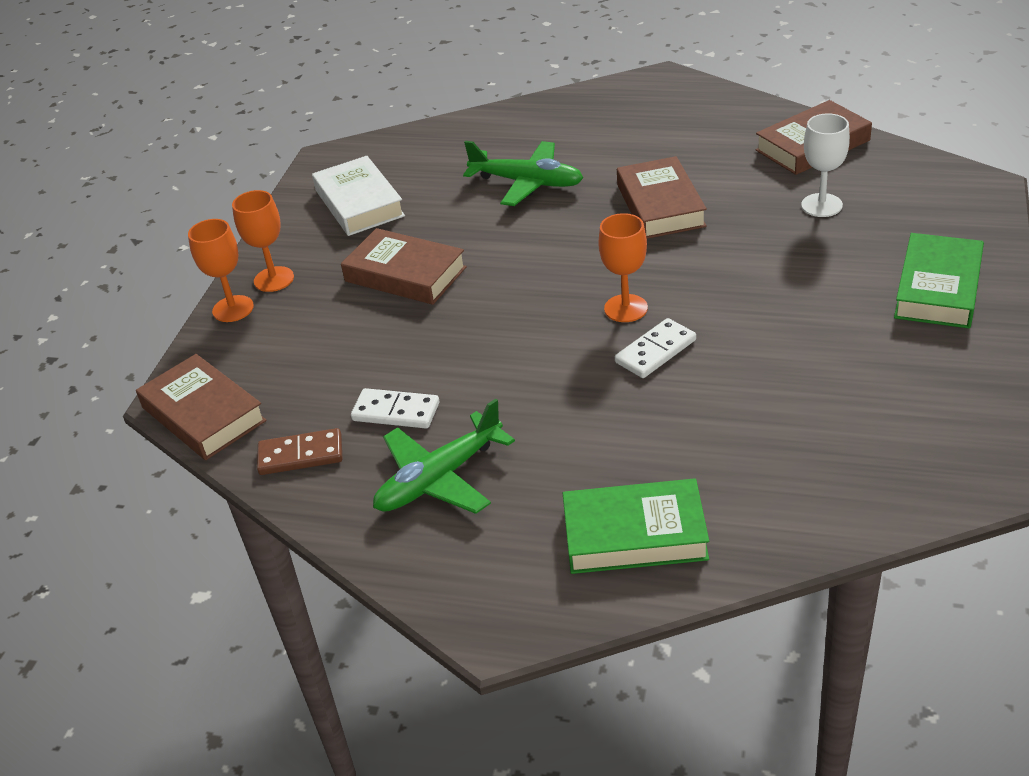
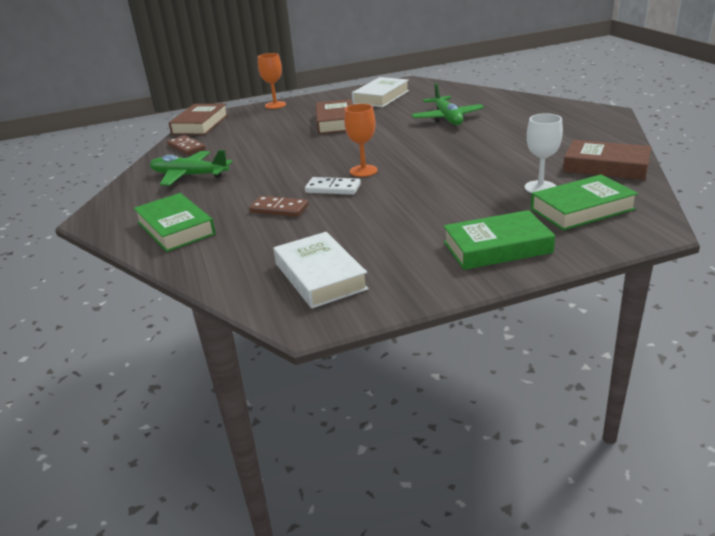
camera: 55 degrees right, 10 degrees down
orange goblet [232,190,294,292] -> none
white domino [351,388,440,428] -> none
brown book [617,156,707,239] -> none
none -> brown domino [249,196,309,217]
none -> white book [273,232,369,308]
none -> green book [531,174,638,230]

